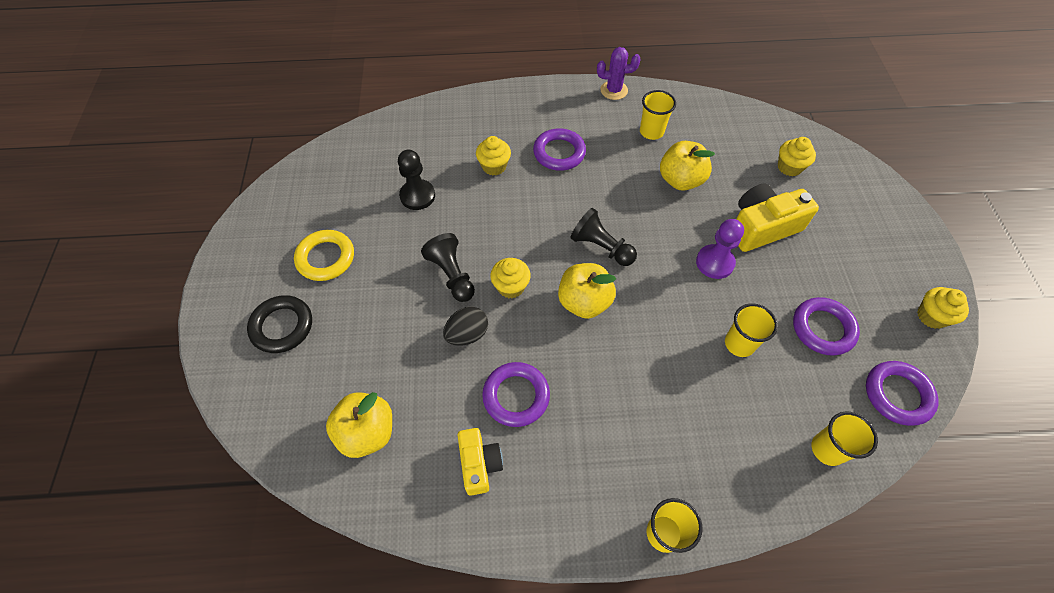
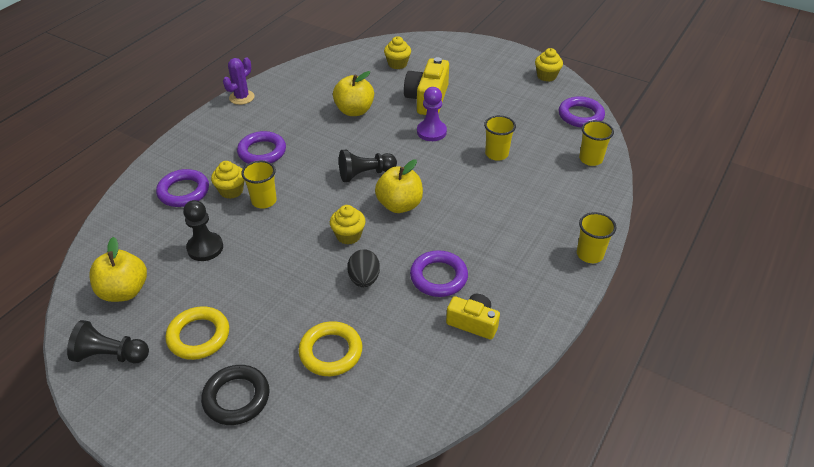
camera: 55 degrees left, 15 degrees down
yellow apple [326,392,392,458] -> yellow apple moved to [89,237,147,302]
black pawn [421,233,475,302] -> black pawn moved to [67,320,149,363]
yellow cup [640,90,676,140] -> yellow cup moved to [241,161,277,209]
purple ring [793,297,860,356] -> purple ring moved to [156,169,209,207]
none -> yellow ring [298,321,362,376]

